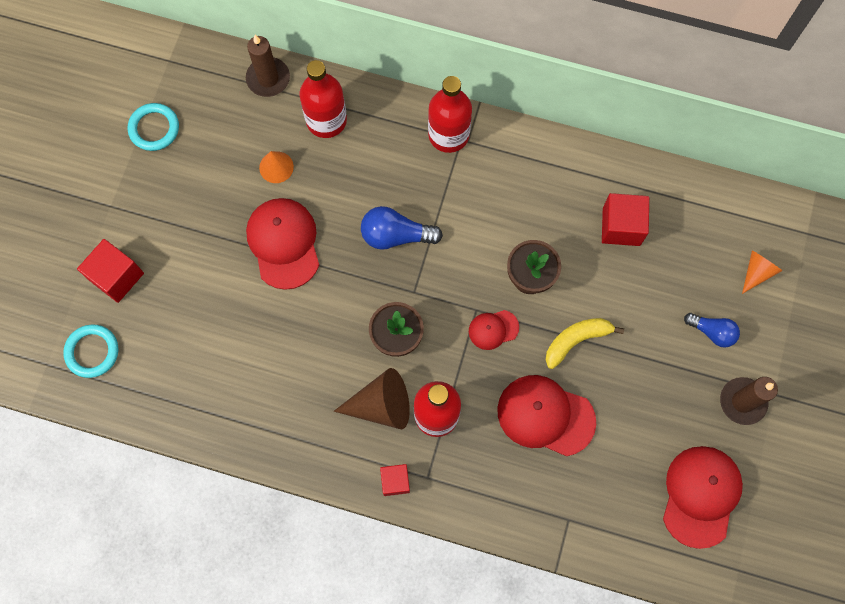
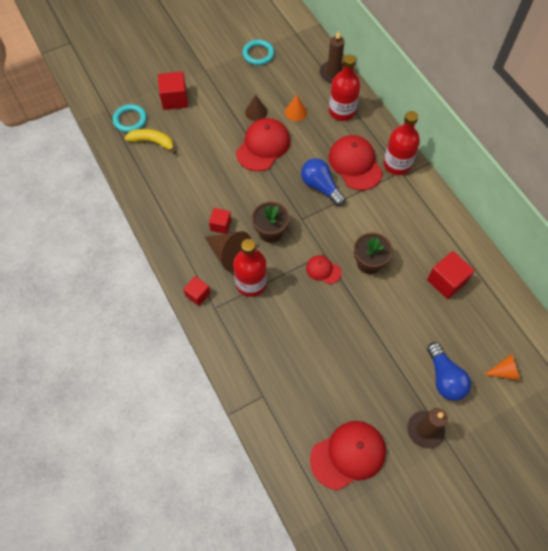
camera: 45 degrees right, 10 degrees down
red cap [497,375,596,456] -> red cap moved to [329,135,383,190]
yellow banana [546,318,624,369] -> yellow banana moved to [125,129,176,154]
blue light bulb [684,313,740,348] -> blue light bulb [427,342,471,401], size x1.50
none -> red cube [209,208,231,234]
none -> brown cone [245,95,267,121]

